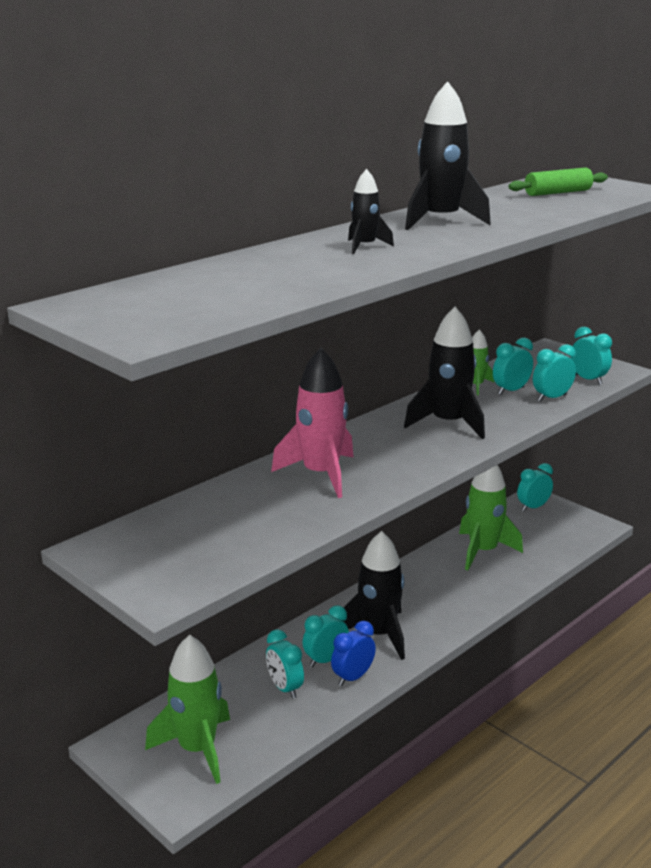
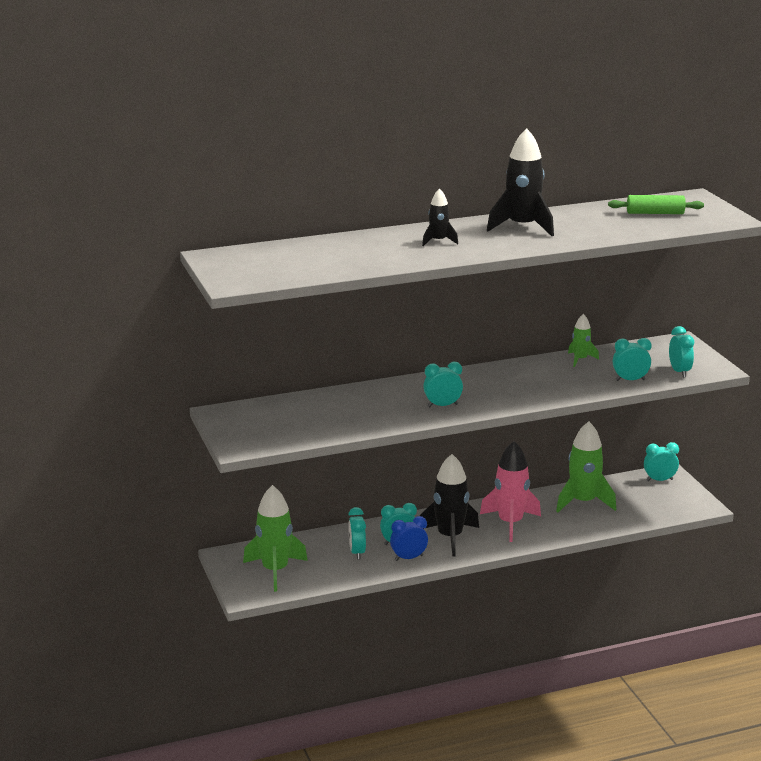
camera: 25 degrees right, 0 degrees up
pink rocket [271,348,354,498] -> pink rocket moved to [480,441,541,542]
black rocket [404,307,485,439] -> none
turquoise clock [493,338,533,395] -> turquoise clock moved to [423,362,463,407]

